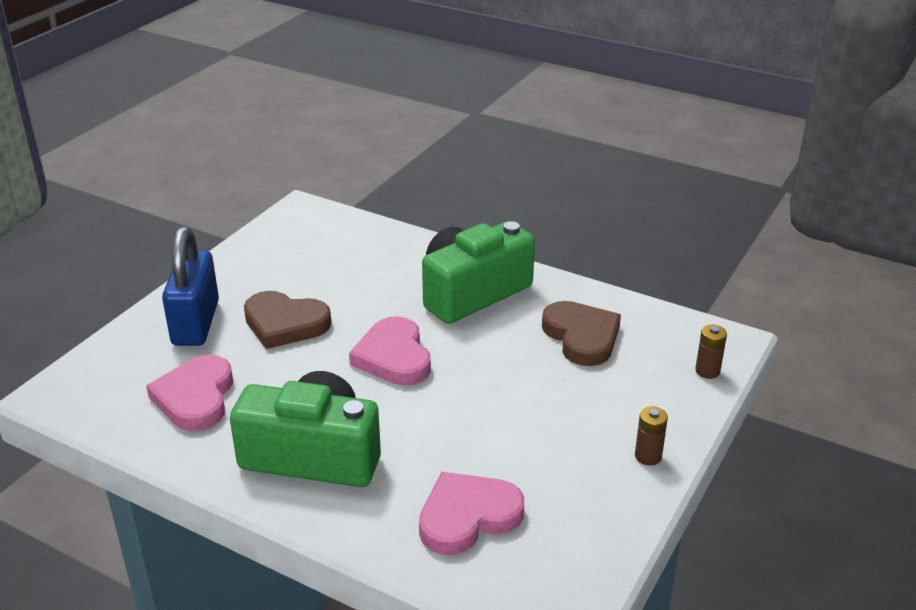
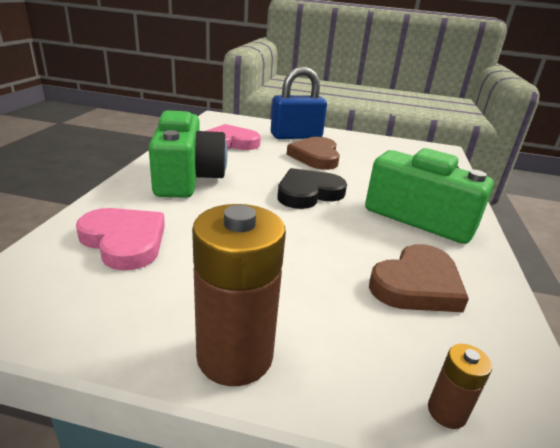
camera: 70 degrees right, 5 degrees down
pink heart [349,316,431,385] -> black heart [277,168,347,209]
brown battery [635,407,668,465] -> brown battery [192,204,286,386], size x2.19

